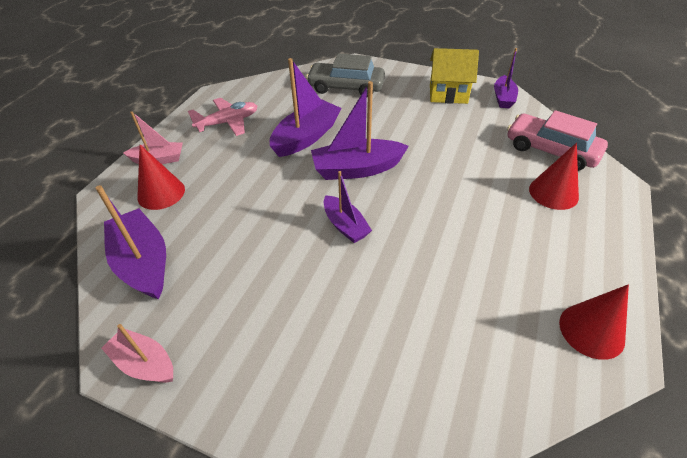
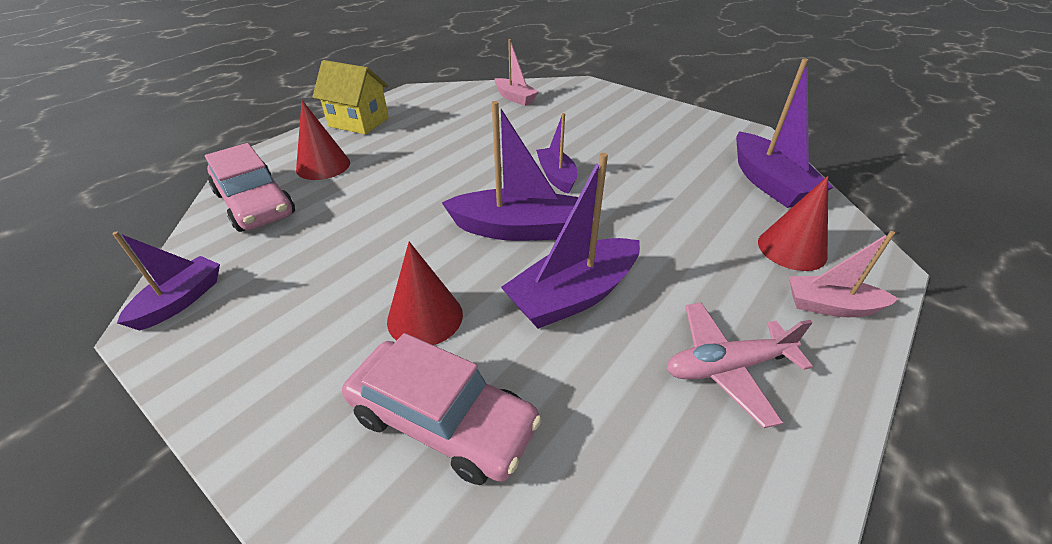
camera: 165 degrees left, 5 degrees down
pink boat [101,324,173,383] -> pink boat moved to [494,39,539,106]
grey car [306,54,385,97] -> pink car [342,333,542,485]
yellow house [430,48,479,104] -> yellow house moved to [313,60,389,135]
red cone [559,284,629,360] -> red cone moved to [387,242,463,345]

